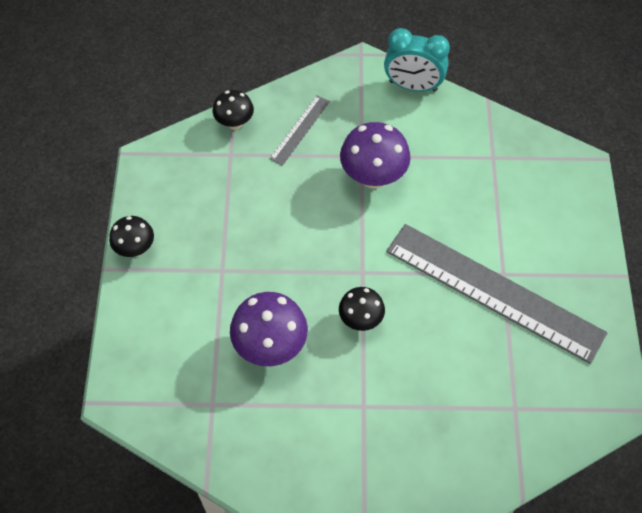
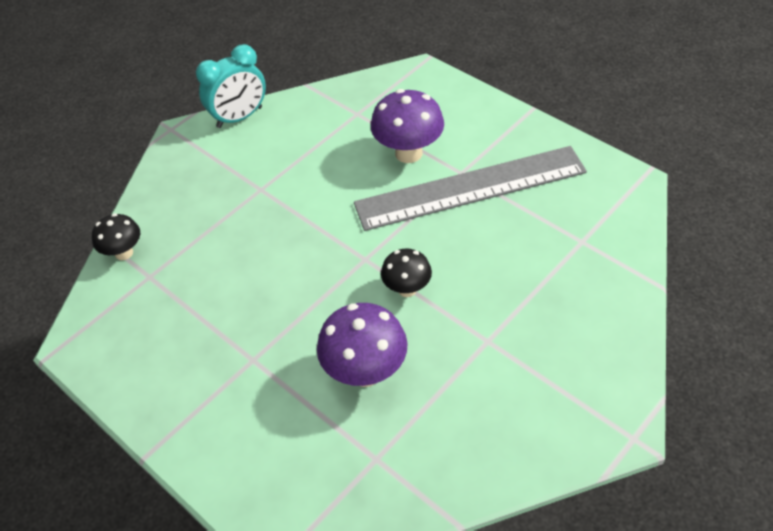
camera: 45 degrees left, 10 degrees down
black mushroom [109,216,154,257] -> none
grey ruler [270,95,330,166] -> none
purple mushroom [340,122,411,189] -> purple mushroom moved to [371,89,444,163]

